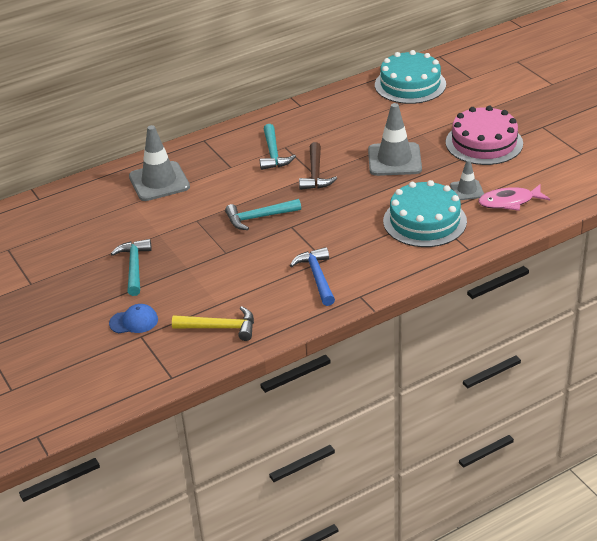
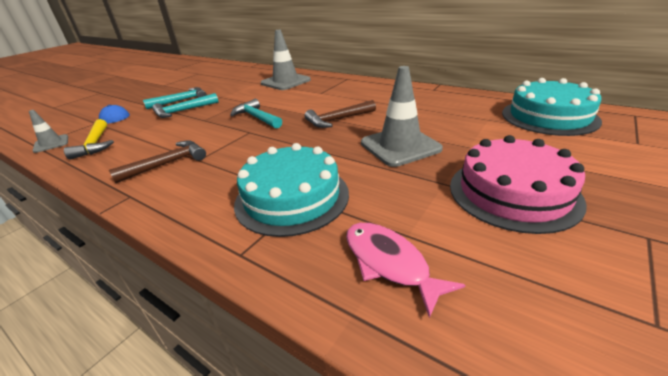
camera: 65 degrees right, 5 degrees down
turquoise hammer [260,124,296,170] -> turquoise hammer moved to [152,93,219,118]
blue hammer [290,247,335,306] -> brown hammer [109,140,206,183]
grey traffic cone [450,159,484,200] -> grey traffic cone moved to [29,110,68,153]

